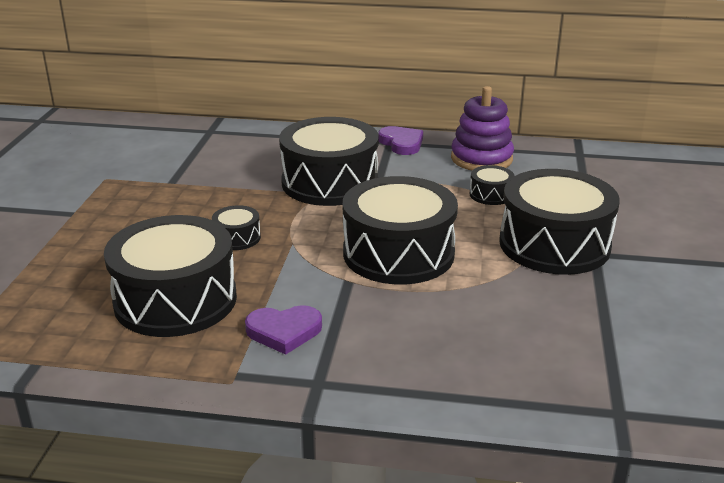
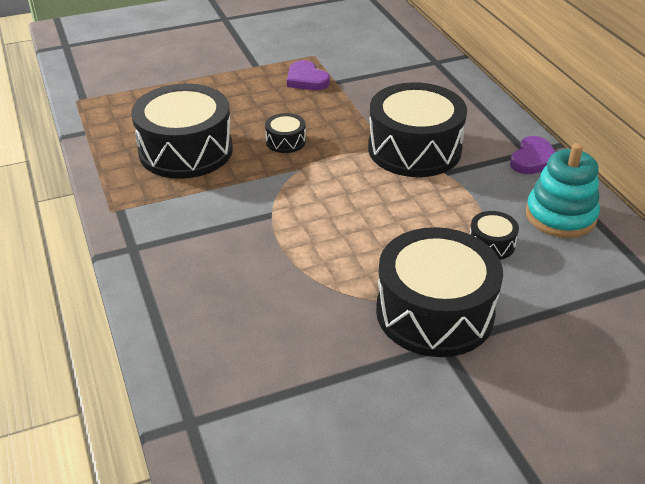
camera: 60 degrees right, 10 degrees up
purple heart [245,305,322,355] -> purple heart moved to [287,60,330,90]
black drum [343,176,458,284] -> none
purple stacking toy [451,86,514,170] -> turquoise stacking toy [526,143,600,238]

